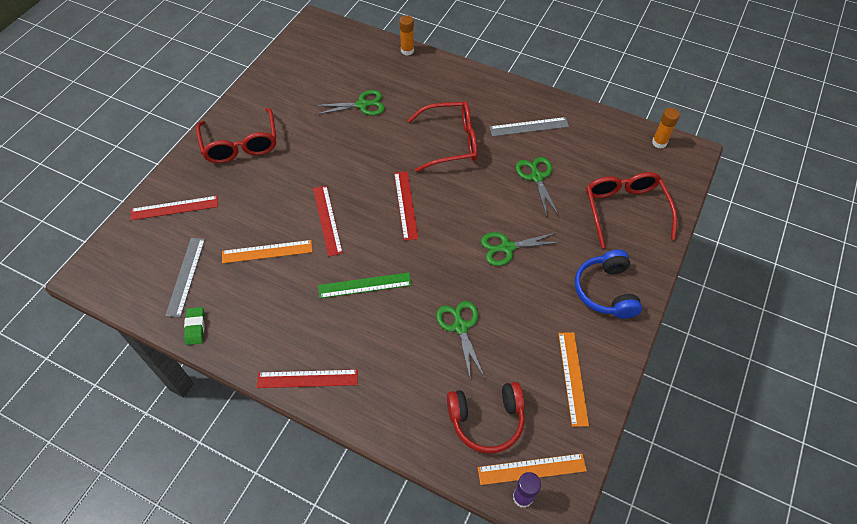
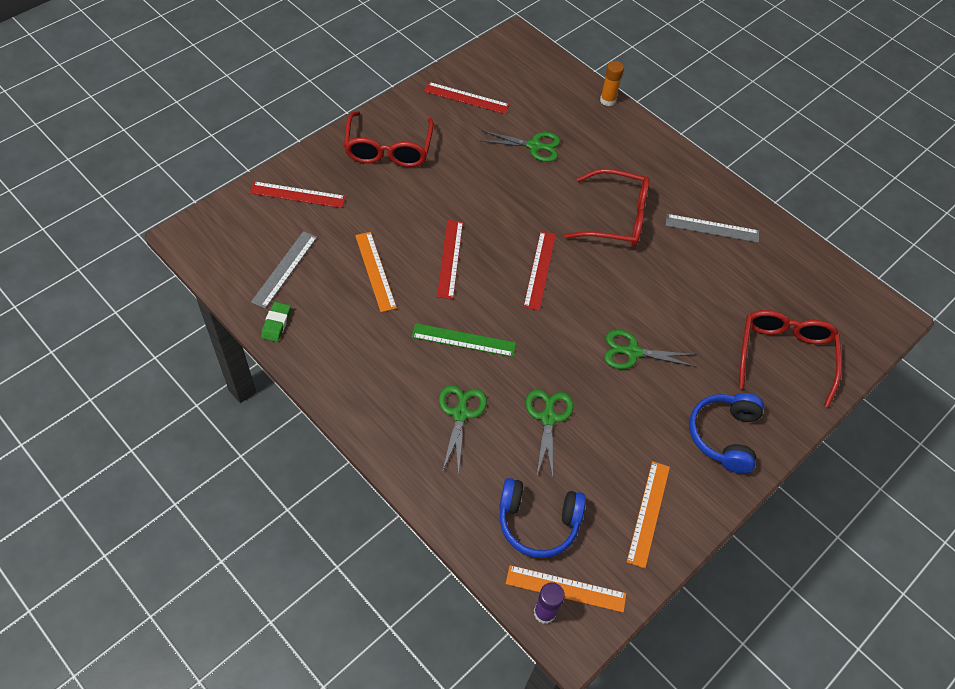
camera: 15 degrees right, 0 degrees up
orange ruler [222,240,312,264] -> orange ruler turned 60 degrees clockwise [355,232,397,312]
red ruler [257,369,358,388] -> red ruler moved to [424,82,510,114]
red headphones [447,382,525,454] -> blue headphones [499,478,586,558]
green scissors [516,157,559,217] -> green scissors moved to [439,385,487,475]
orange glue stick [652,108,680,148] -> none

